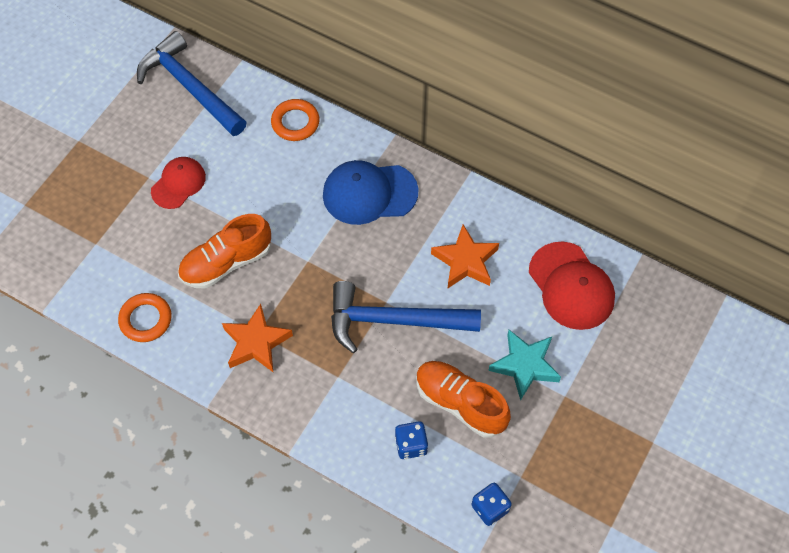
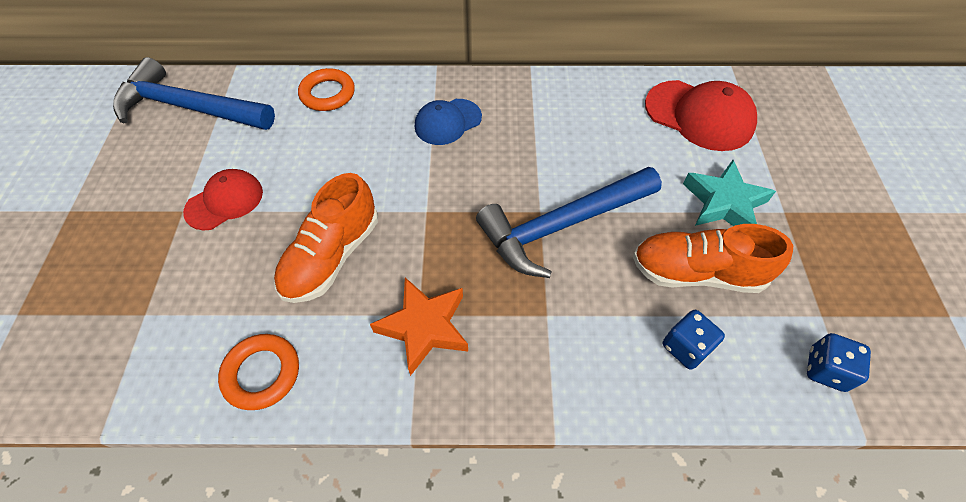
camera: 30 degrees left, 5 degrees down
red cap [151,157,206,209] -> red cap turned 45 degrees clockwise [183,169,263,230]
blue cap [323,160,419,225] -> blue cap [415,99,482,145], size x0.64
orange star [431,224,499,288] -> none

